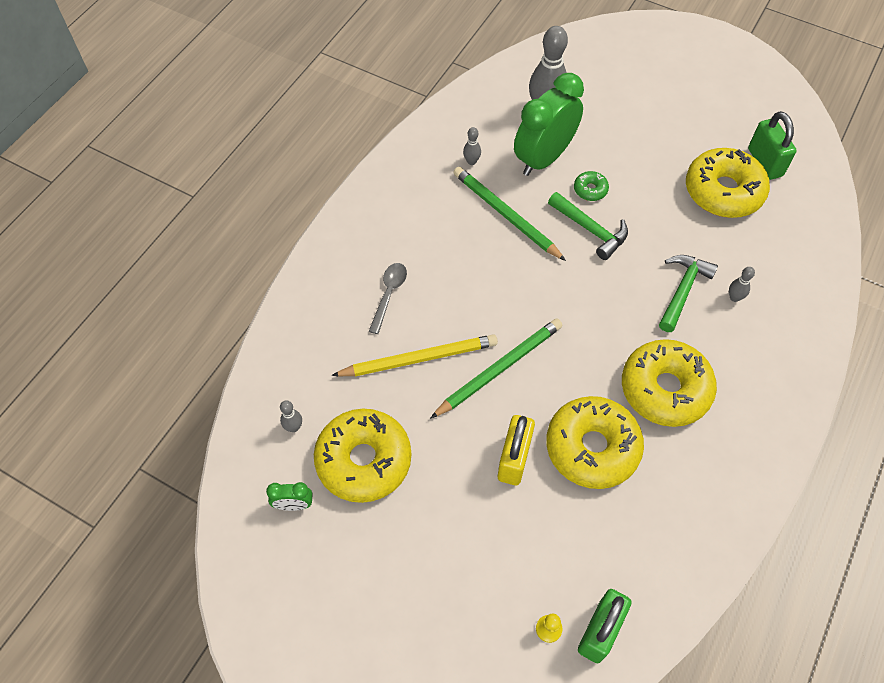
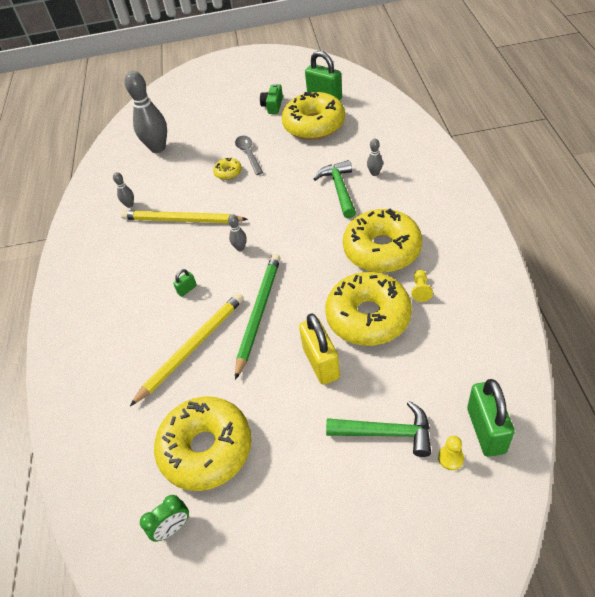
camera: 30 degrees left, 10 degrees down
grey bowling pin [280,400,302,432] -> grey bowling pin moved to [228,214,247,251]
grey spoon [369,263,407,334] -> grey spoon moved to [235,136,263,175]
green pencil [453,167,566,261] -> yellow pencil [121,211,248,223]
green clock [514,73,584,176] -> none
green hammer [548,192,628,260] -> green hammer moved to [326,401,431,457]
green donut [574,171,609,201] -> yellow donut [213,158,242,180]
none -> green padlock [173,269,197,297]
none -> green camera [260,83,283,114]
none -> yellow pawn [411,270,433,302]

